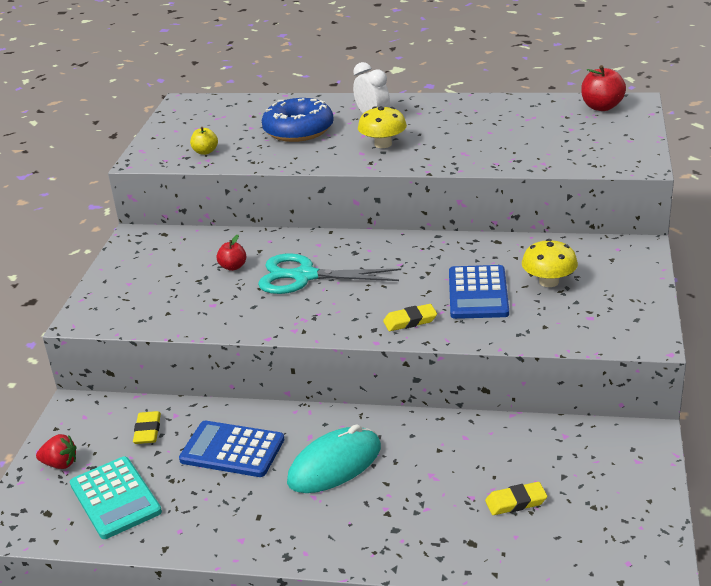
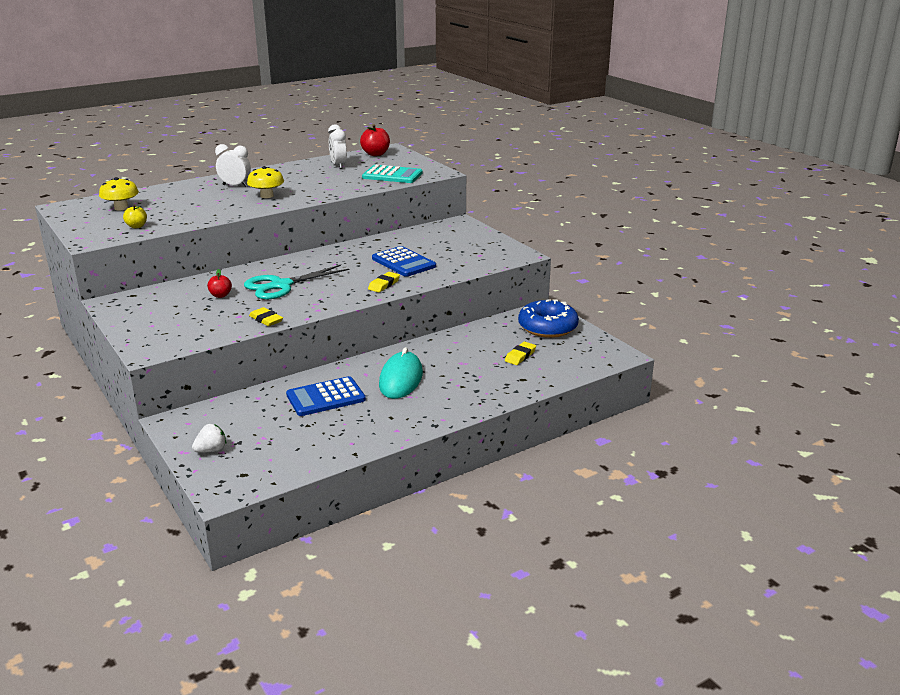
camera: 45 degrees left, 5 degrees down
red strawberry [36,434,76,469] -> white strawberry [192,424,226,453]
turquoise calculator [70,457,162,539] -> turquoise calculator moved to [362,165,423,183]
yellow eraser [133,411,161,444] -> yellow eraser moved to [249,307,283,326]
blue donut [261,98,334,142] -> blue donut moved to [518,299,579,338]
yellow mushroom [522,239,578,287] -> yellow mushroom moved to [99,177,139,210]
none -> white clock [328,124,347,169]

